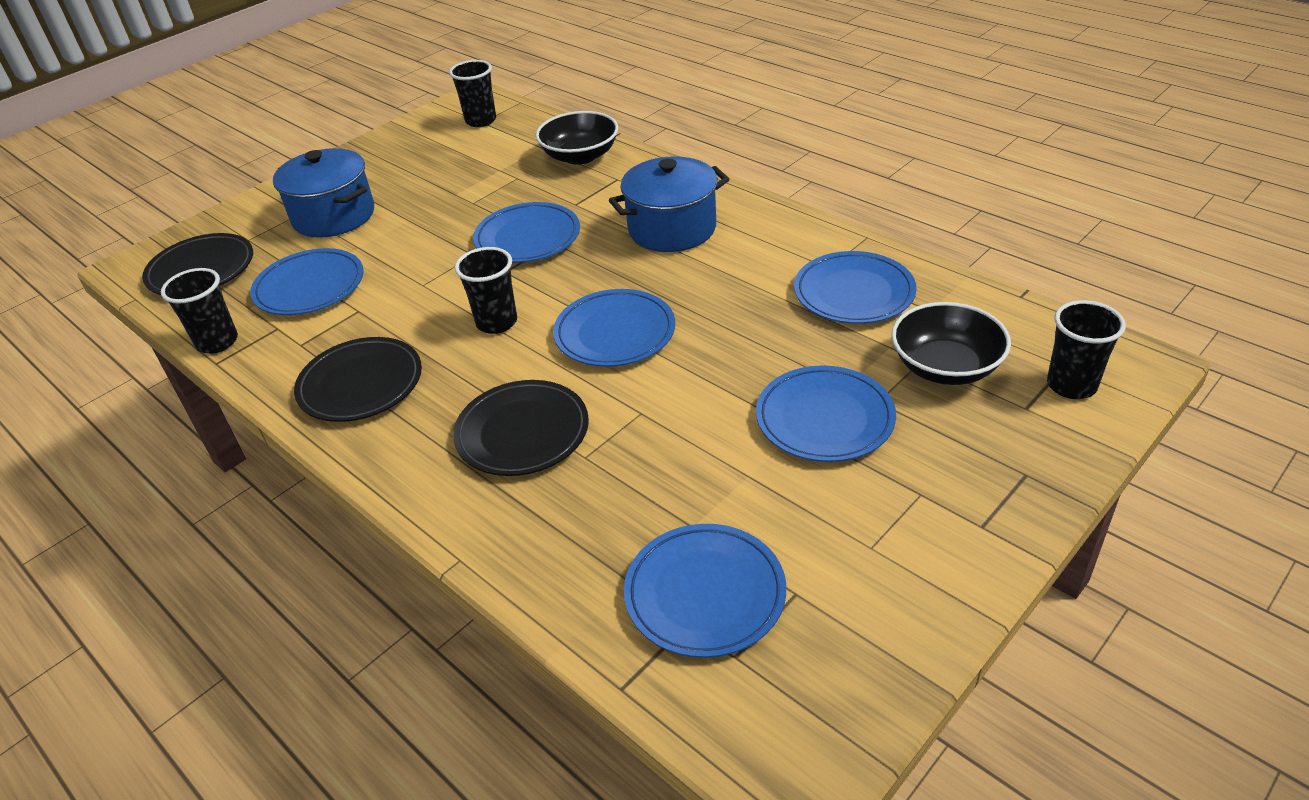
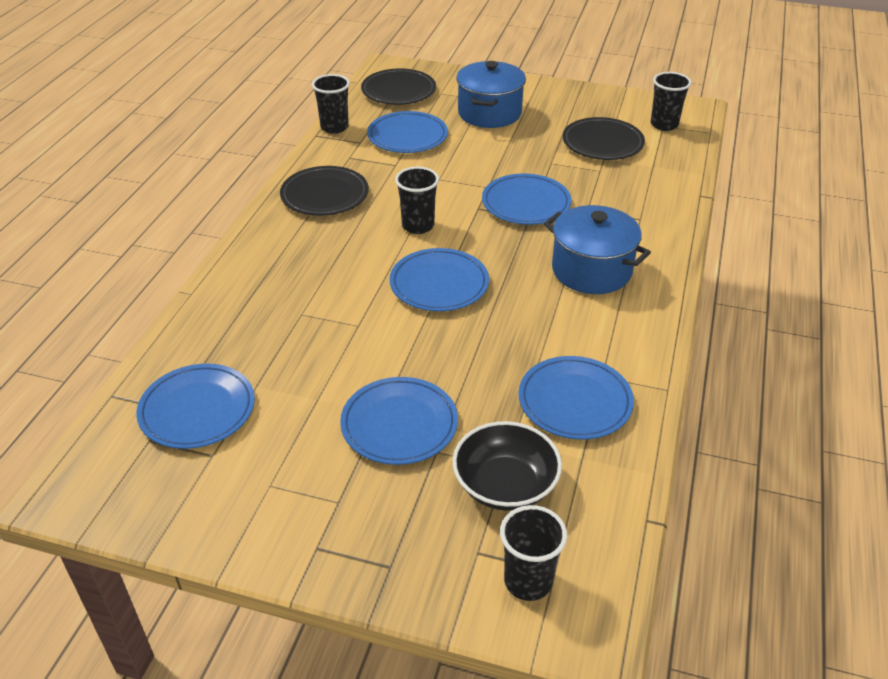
camera: 60 degrees right, 0 degrees up
black plate [453,380,589,476] -> black plate moved to [563,117,645,160]
black bowl [536,111,618,165] -> none

